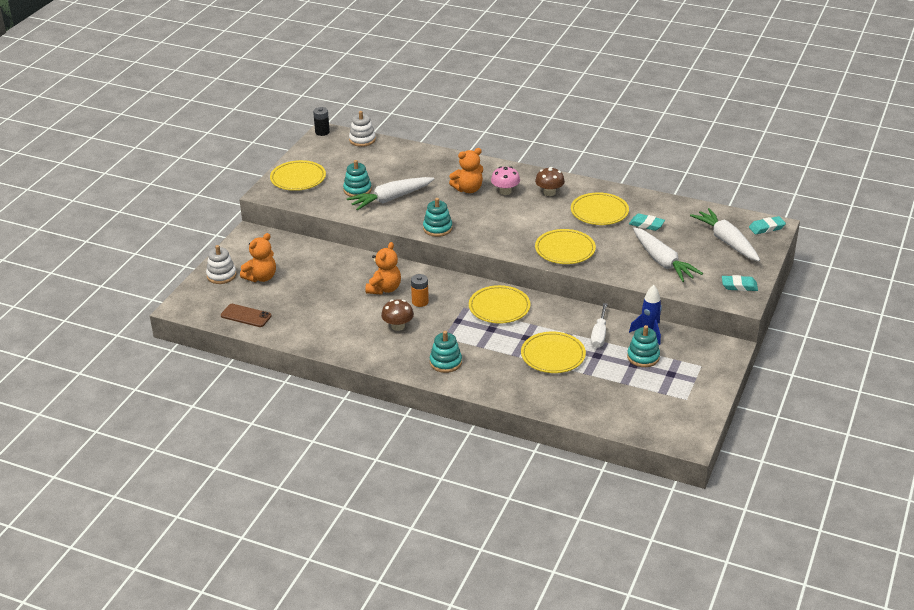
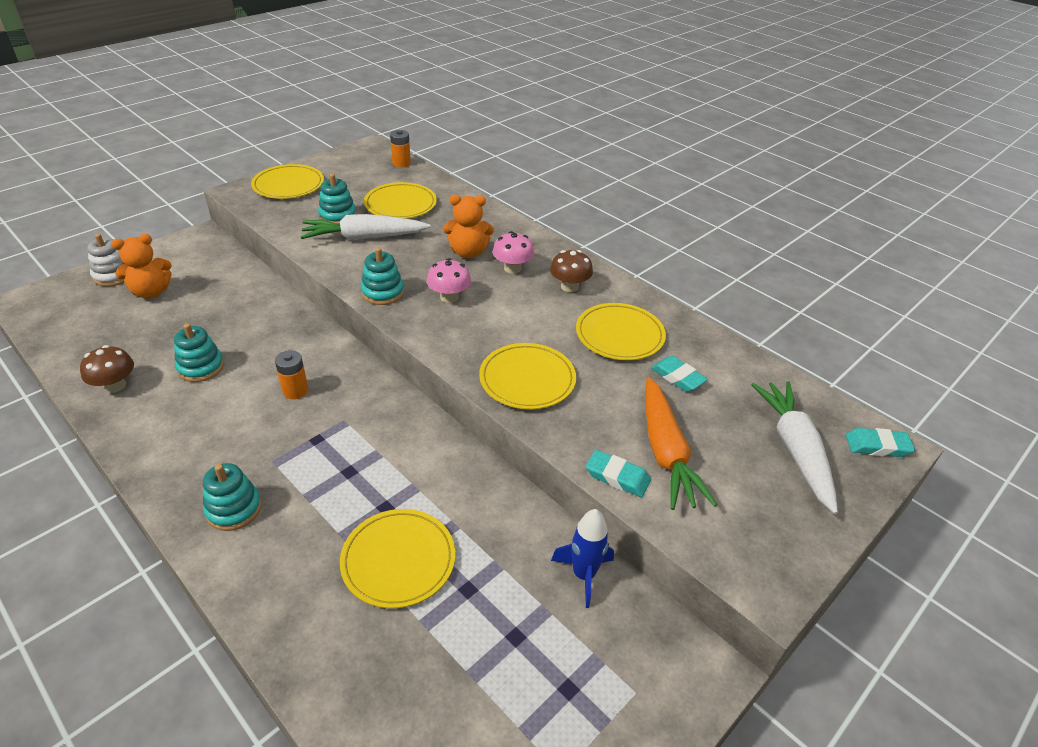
camera: 20 degrees right, 5 degrees up
brown phone [221,304,271,327] -> none
black battery [313,107,330,136] -> none
white stacking toy [349,111,376,147] -> orange battery [390,130,411,167]
orange teddy bear [365,242,401,295] -> none
brown mushroom [381,299,414,331] -> brown mushroom moved to [80,345,134,393]
yellow plate [469,285,531,324] -> yellow plate moved to [364,182,437,219]
white screwdriver [591,303,607,348] -> none
turquoise stacking toy [627,325,660,367] -> turquoise stacking toy moved to [174,323,224,382]
white carrot [633,227,703,282] -> orange carrot [645,377,717,510]
turquoise eraser [722,275,758,291] -> turquoise eraser moved to [586,450,651,497]
none -> pink mushroom [427,258,471,303]

